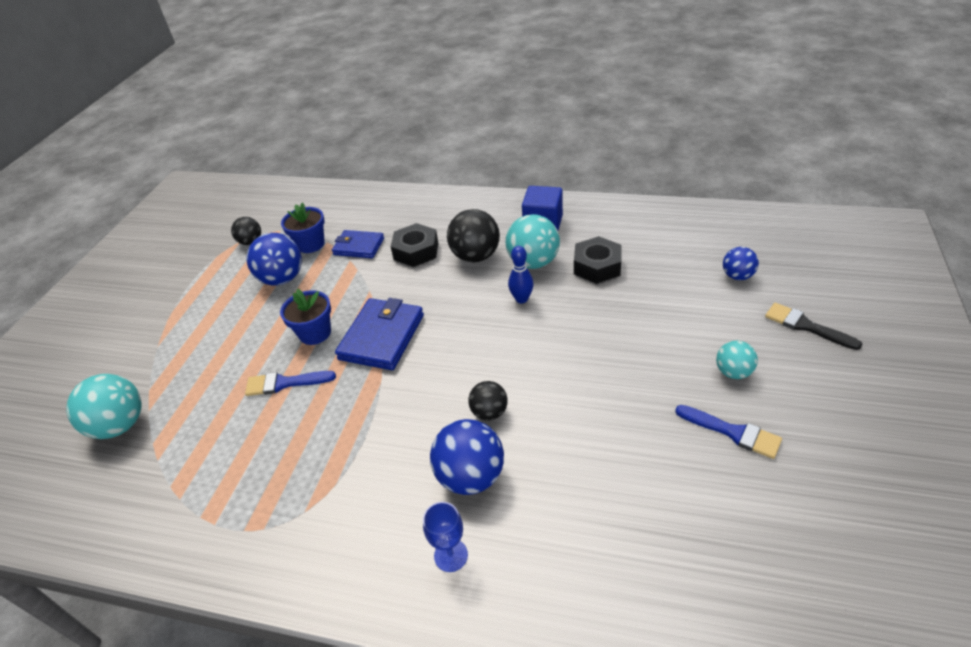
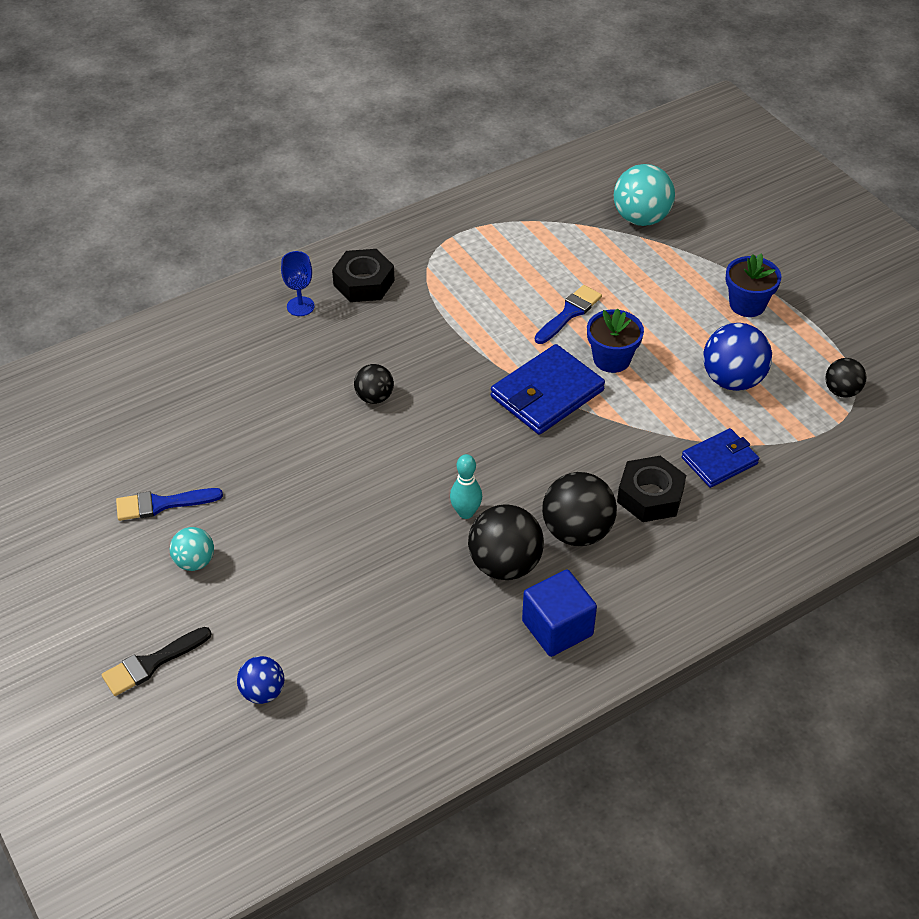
camera: 130 degrees right, 5 degrees up
blue flower pot [281,203,325,253] -> blue flower pot moved to [726,253,781,317]
blue wallet [335,298,424,370] -> blue wallet turned 75 degrees clockwise [491,344,605,435]
blue ball [430,419,504,495] -> none
turquoise ball [506,214,560,269] -> black ball [468,504,544,580]
blue bowling pin [508,246,534,303] -> turquoise bowling pin [450,454,482,519]
black nut [574,236,622,284] -> black nut moved to [332,249,395,302]
black brush [765,303,863,350] -> black brush turned 150 degrees clockwise [101,627,212,696]

